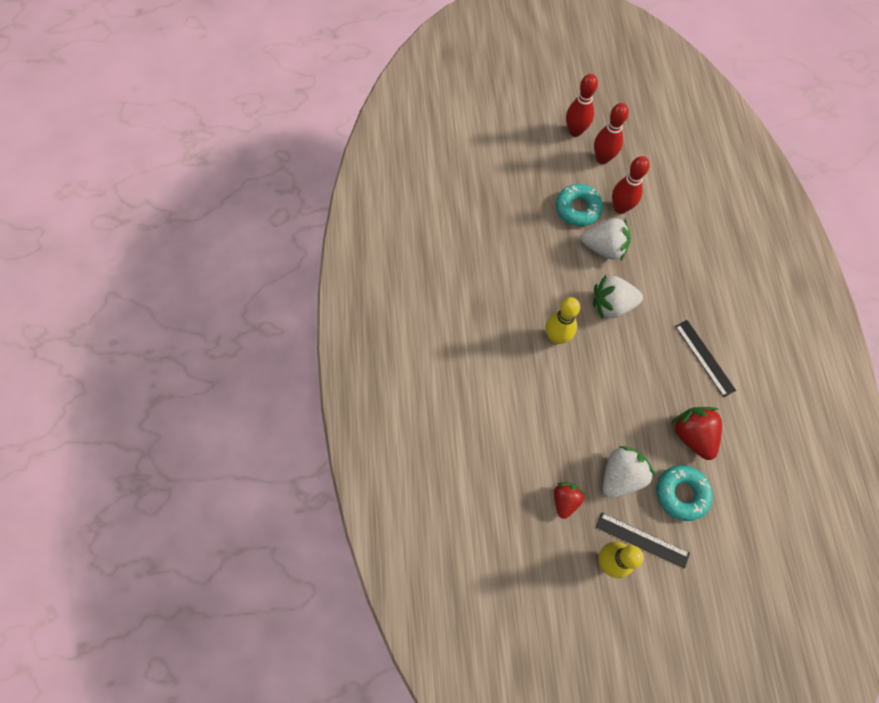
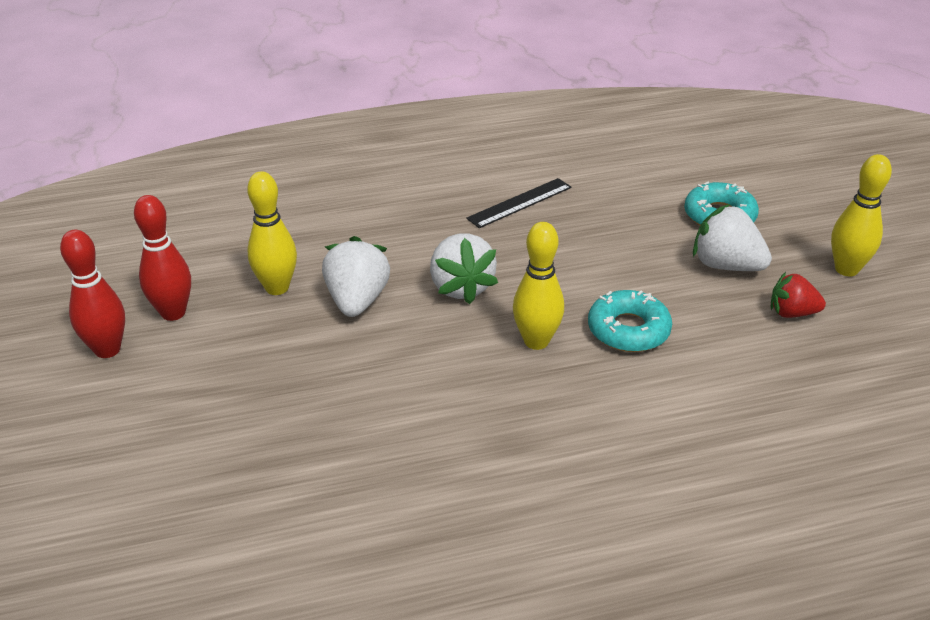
camera: 100 degrees left, 30 degrees down
turquoise donut [556,184,603,226] -> turquoise donut moved to [588,290,672,352]
black ruler [596,512,690,569] -> none
red bowling pin [612,156,650,214] -> yellow bowling pin [247,171,297,295]
red strawberry [671,407,722,460] -> none

